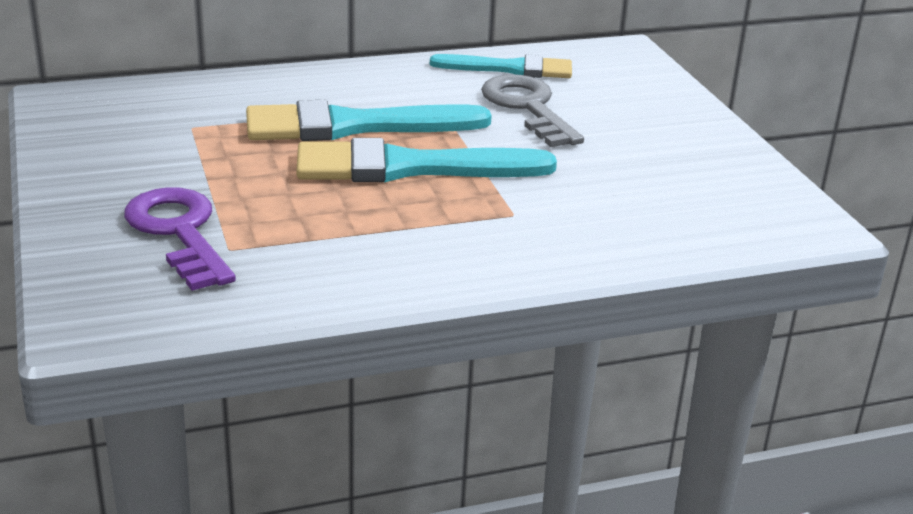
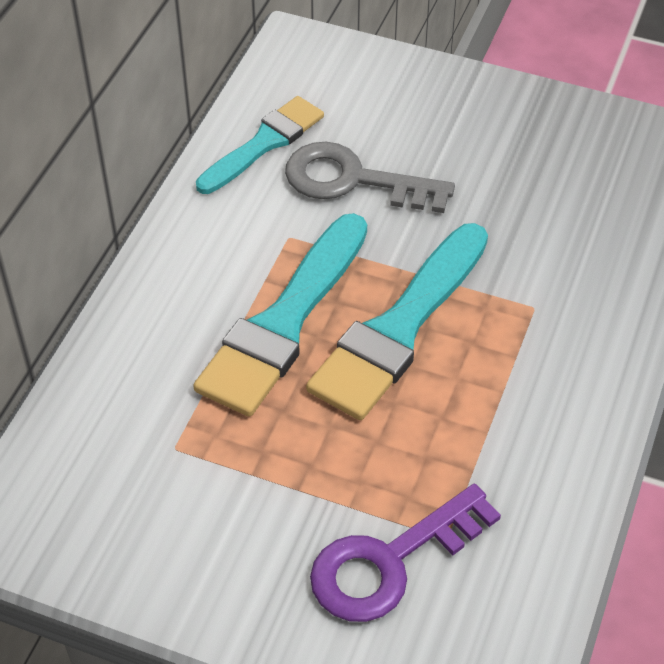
camera: 50 degrees left, 20 degrees up
purple key [124,187,236,291] -> purple key turned 45 degrees counterclockwise [310,484,501,622]

